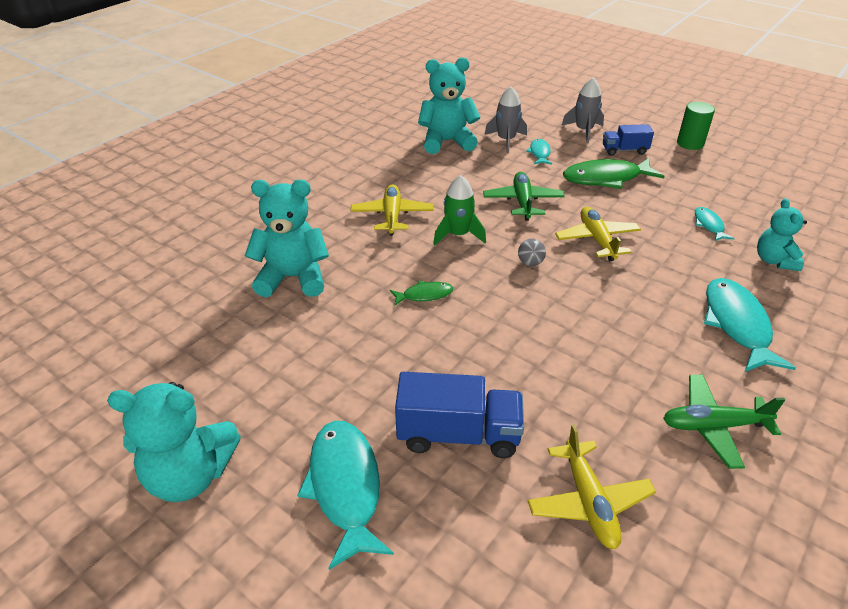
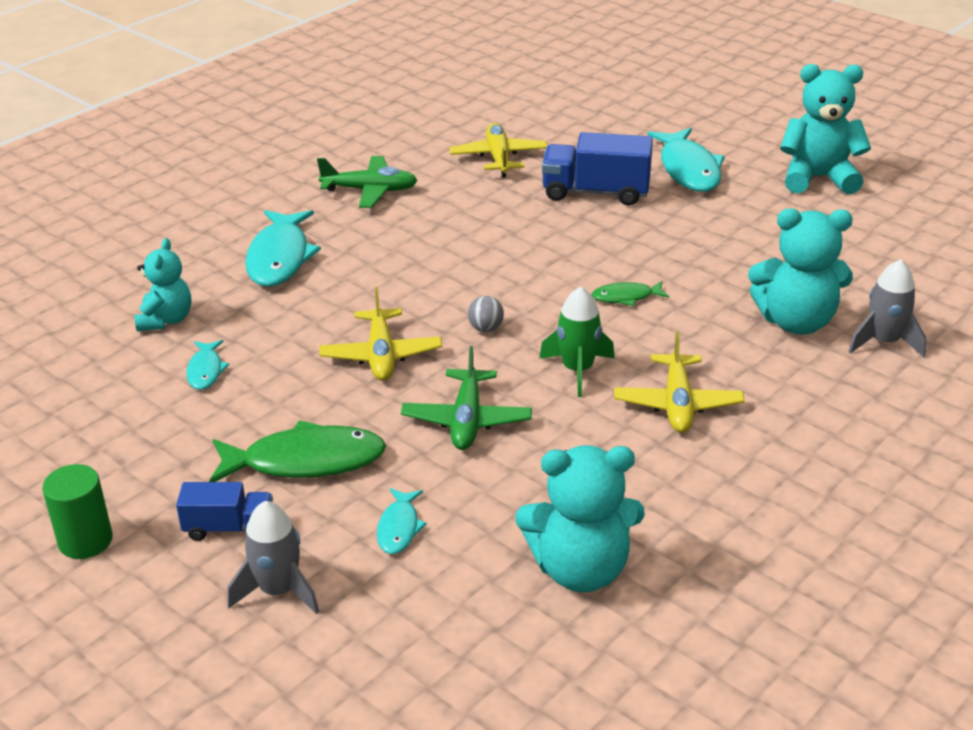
camera: 175 degrees left, 5 degrees down
grey rocket [484,86,527,153] -> grey rocket moved to [848,259,926,357]

